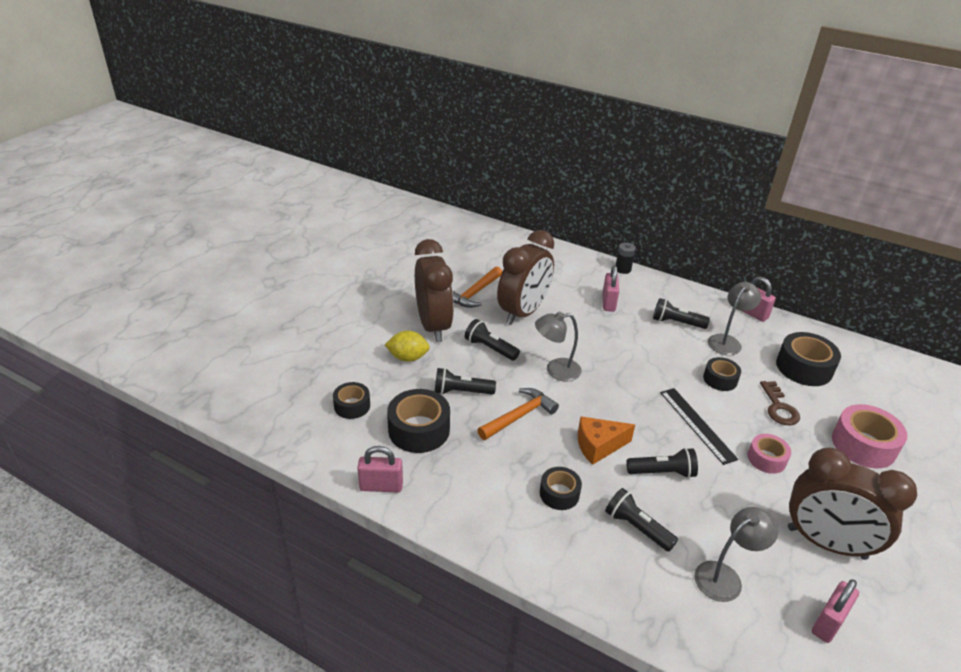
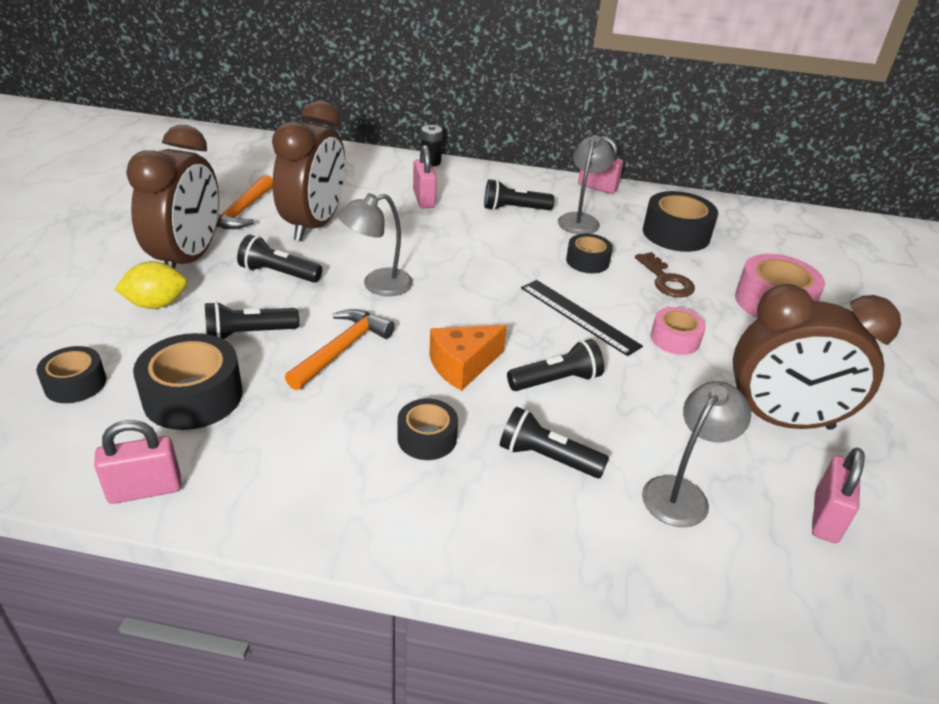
camera: 20 degrees left, 0 degrees up
brown clock [415,239,454,342] -> brown clock turned 45 degrees clockwise [126,125,219,269]

